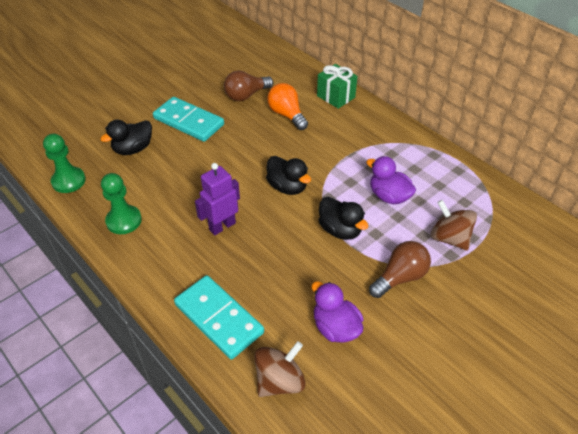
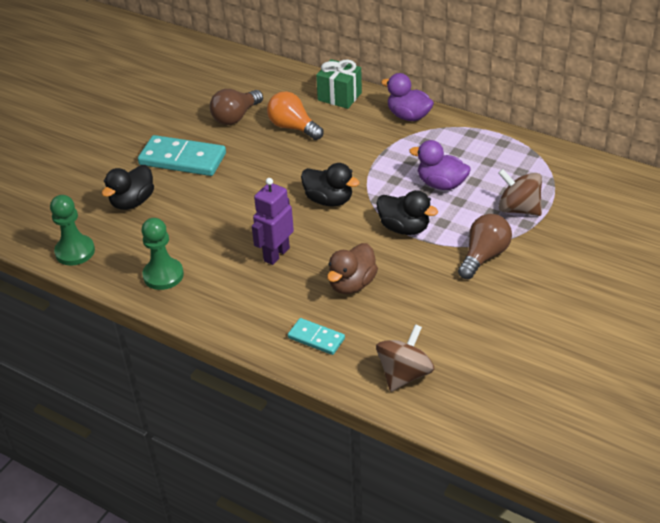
camera: 15 degrees left, 5 degrees down
turquoise domino [174,275,264,359] -> turquoise domino [288,318,345,355], size x0.54
purple duck [312,281,363,343] -> purple duck moved to [381,73,434,121]
none -> brown duck [327,243,378,294]

